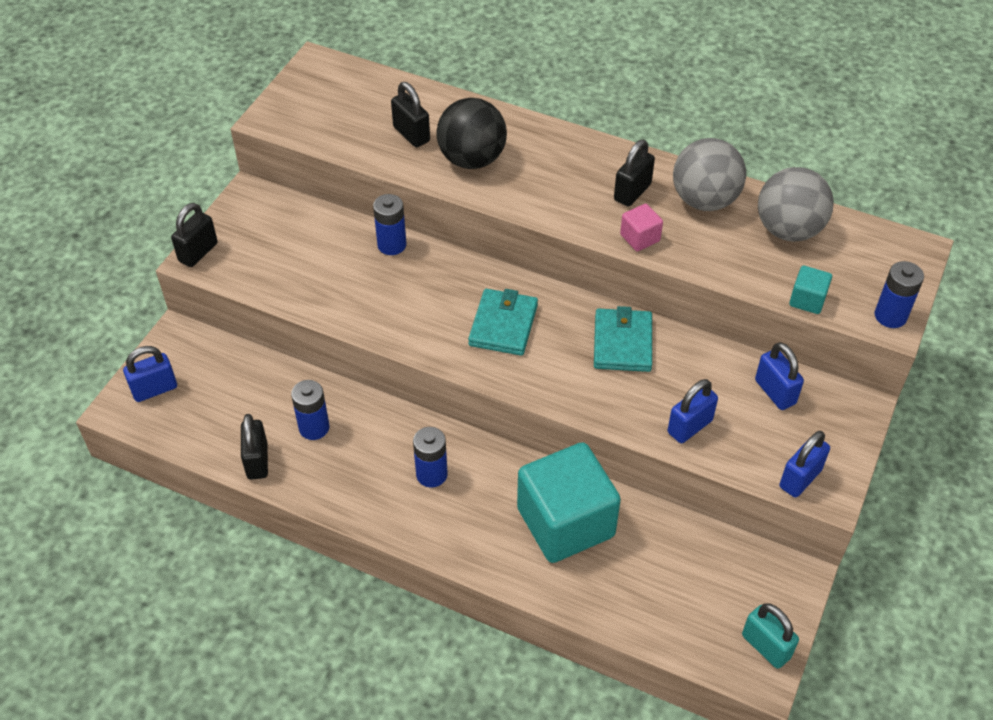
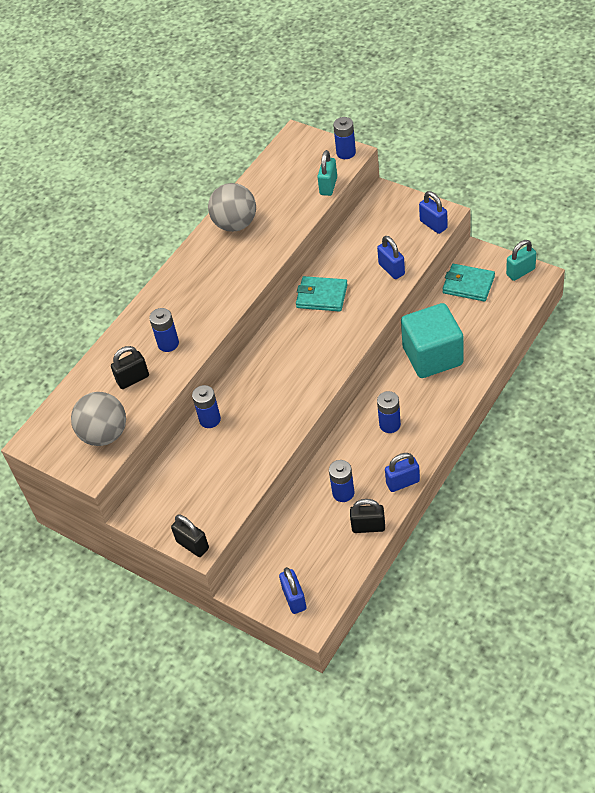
camera: 75 degrees left, 0 degrees up
black ball [437,98,507,169] -> blue battery [149,308,179,352]
turquoise wallet [468,289,538,356] -> turquoise wallet moved to [442,264,495,302]
black padlock [614,140,655,207] -> none
pink cube [620,204,663,251] -> none
blue padlock [755,342,804,410] -> blue padlock moved to [385,453,420,492]
grey ball [758,167,834,241] -> grey ball moved to [71,392,126,446]
turquoise cube [789,266,832,314] -> turquoise padlock [317,150,337,196]

